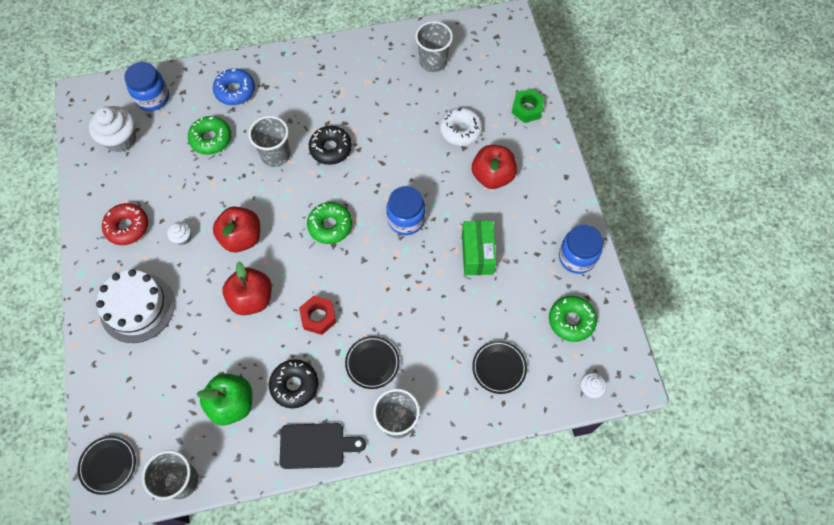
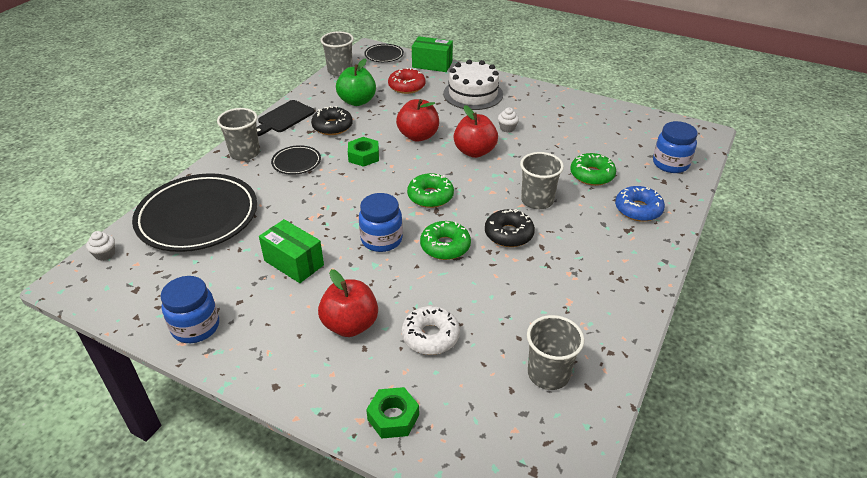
camera: 130 degrees right, 25 degrees down
white cupcake [89,106,136,152] -> none
red donut [102,203,148,245] -> red donut moved to [388,68,426,94]
red nut [299,296,337,335] -> green nut [348,137,379,167]
black plate [472,341,527,394] -> black plate [132,173,257,252], size x2.21
green donut [549,296,597,342] -> green donut moved to [420,221,471,260]
none -> green box [412,36,453,72]

